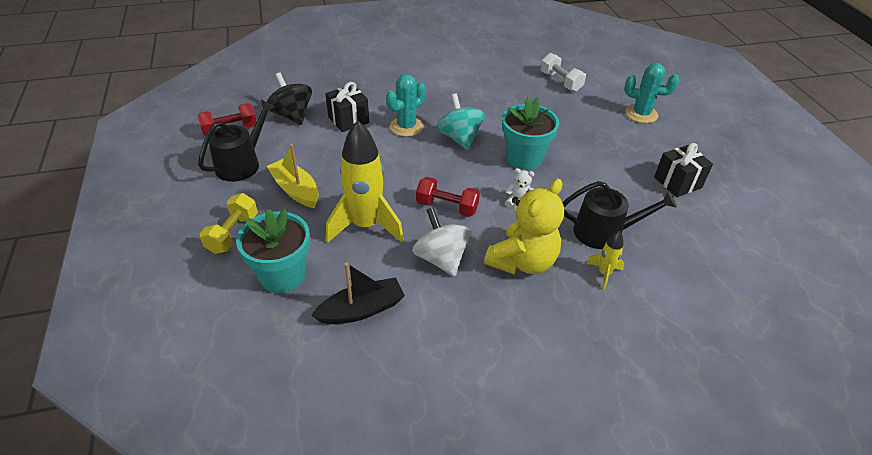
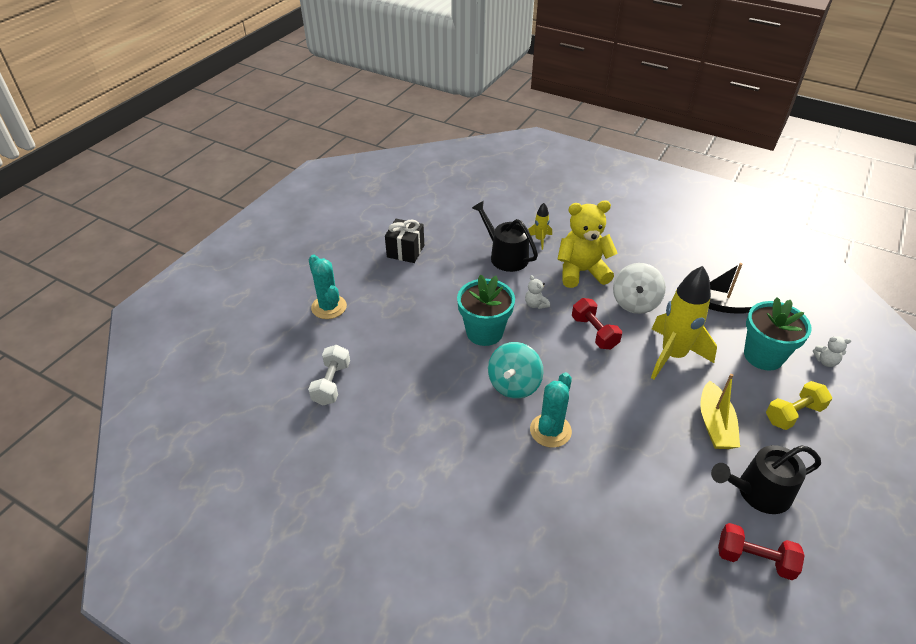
camera: 135 degrees left, 0 degrees up
black spinning top [267,72,312,125] -> none
black gift [325,82,369,132] -> none
turquoise cactus [386,74,426,137] -> turquoise cactus turned 60 degrees counterclockwise [530,372,572,448]
none -> white teddy bear [813,336,851,367]

